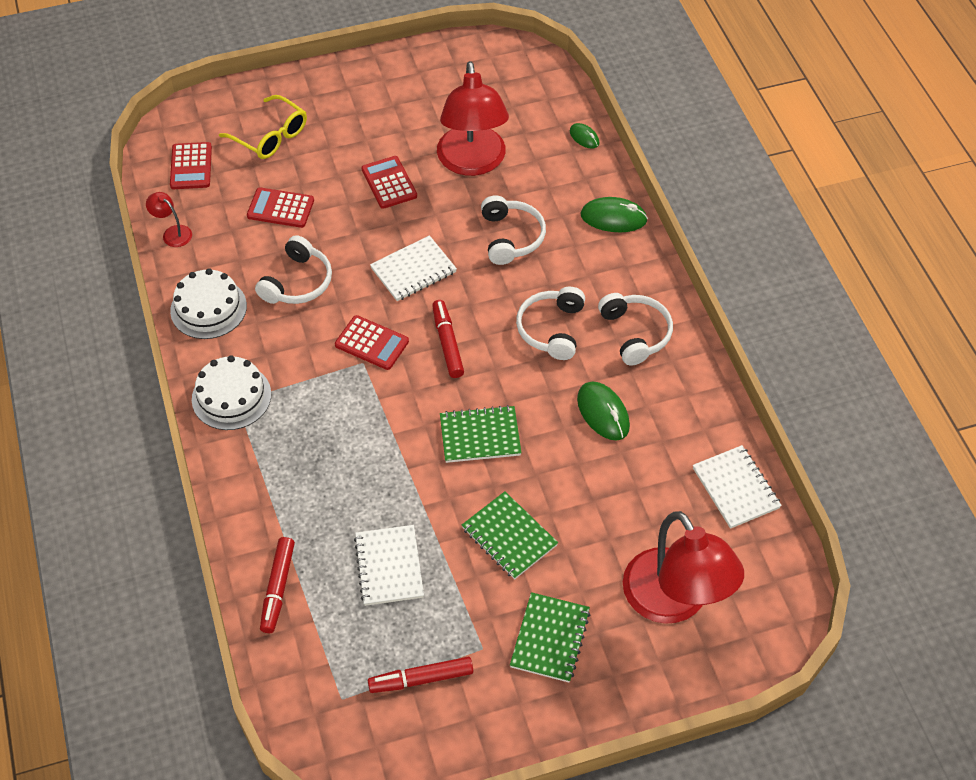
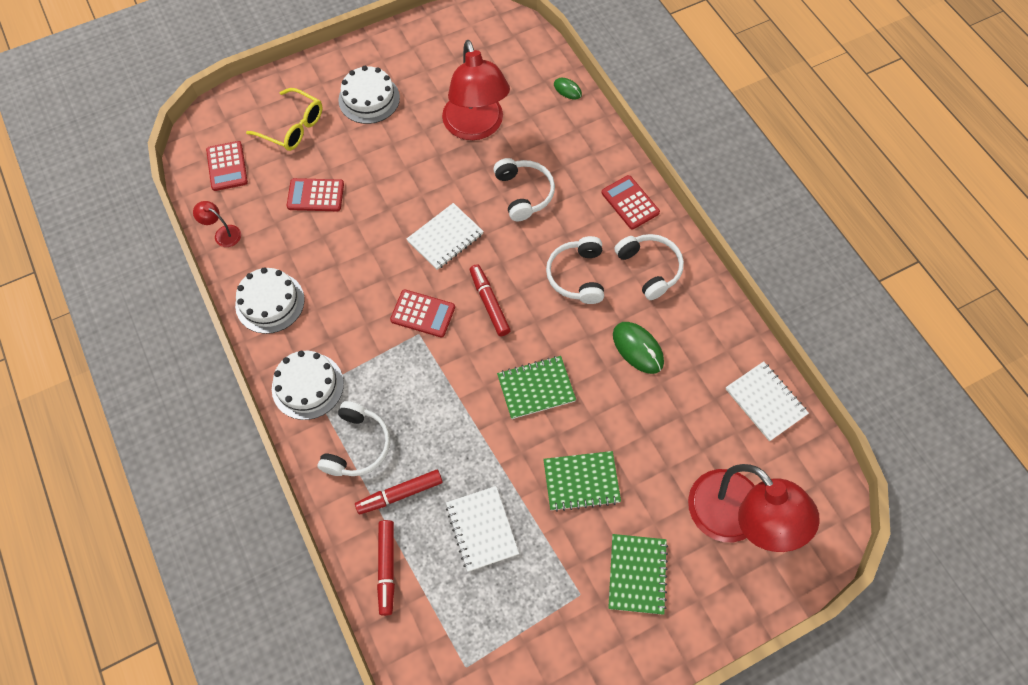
camera: 10 degrees left, 10 degrees up
white headphones [255,235,332,304] -> white headphones moved to [317,401,390,476]
red calculator [361,156,417,209] -> red calculator moved to [601,175,660,229]
red marker [368,657,473,693] -> red marker moved to [355,470,443,514]
green notebook [462,491,558,580] -> green notebook turned 45 degrees counterclockwise [543,451,621,512]
green mouse [580,197,648,232] -> none
none -> white cake [338,66,400,124]

